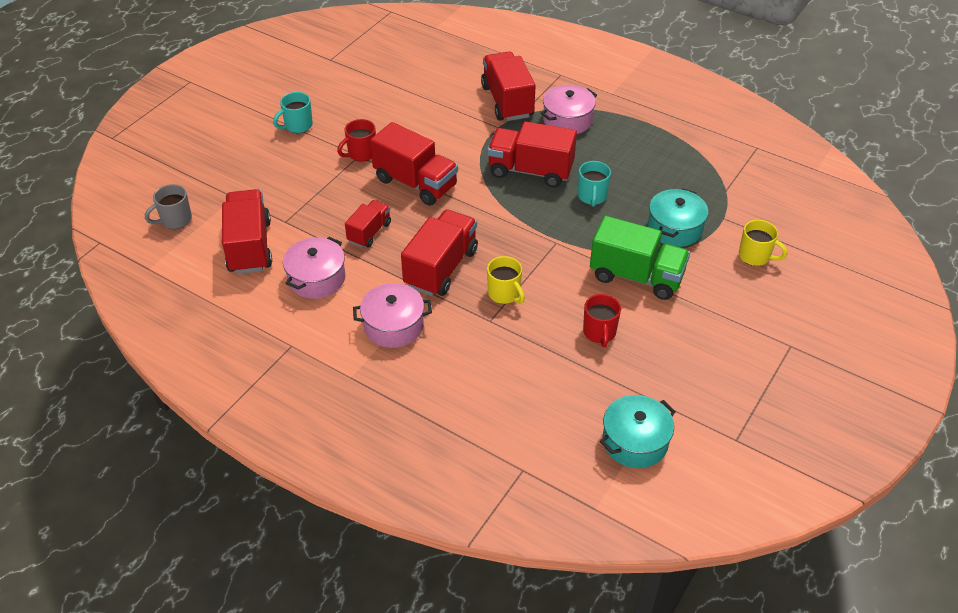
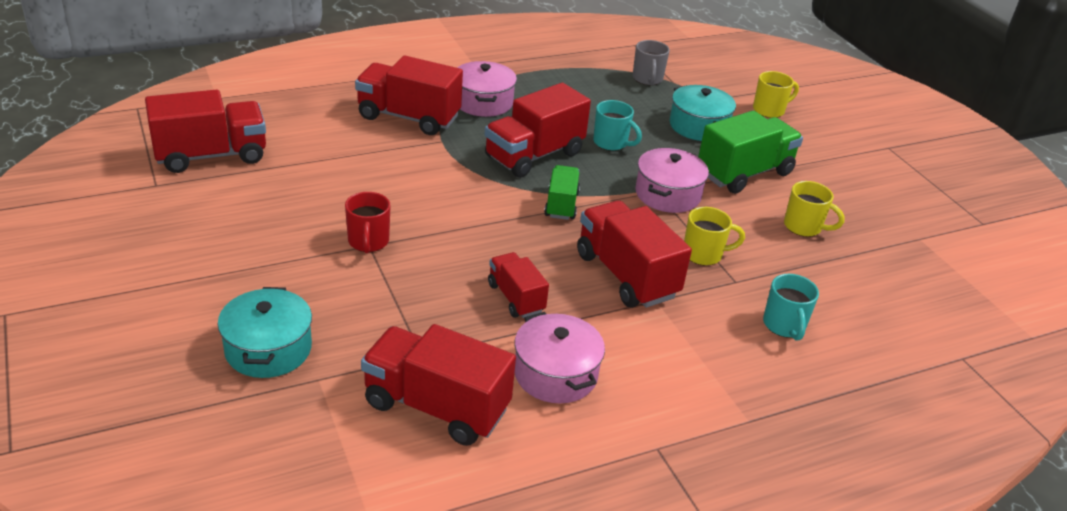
camera: 60 degrees left, 10 degrees down
grey mug [145,184,192,229] -> grey mug moved to [633,40,670,85]
turquoise mug [273,92,313,133] -> turquoise mug moved to [763,274,819,341]
pink pot [353,283,432,348] -> pink pot moved to [635,148,709,213]
red truck [370,122,458,206] -> red truck moved to [145,90,266,173]
red mug [583,294,621,347] -> yellow mug [784,181,845,237]
turquoise pot [600,395,676,468] -> turquoise pot moved to [218,287,312,378]
none -> green truck [544,165,580,220]

